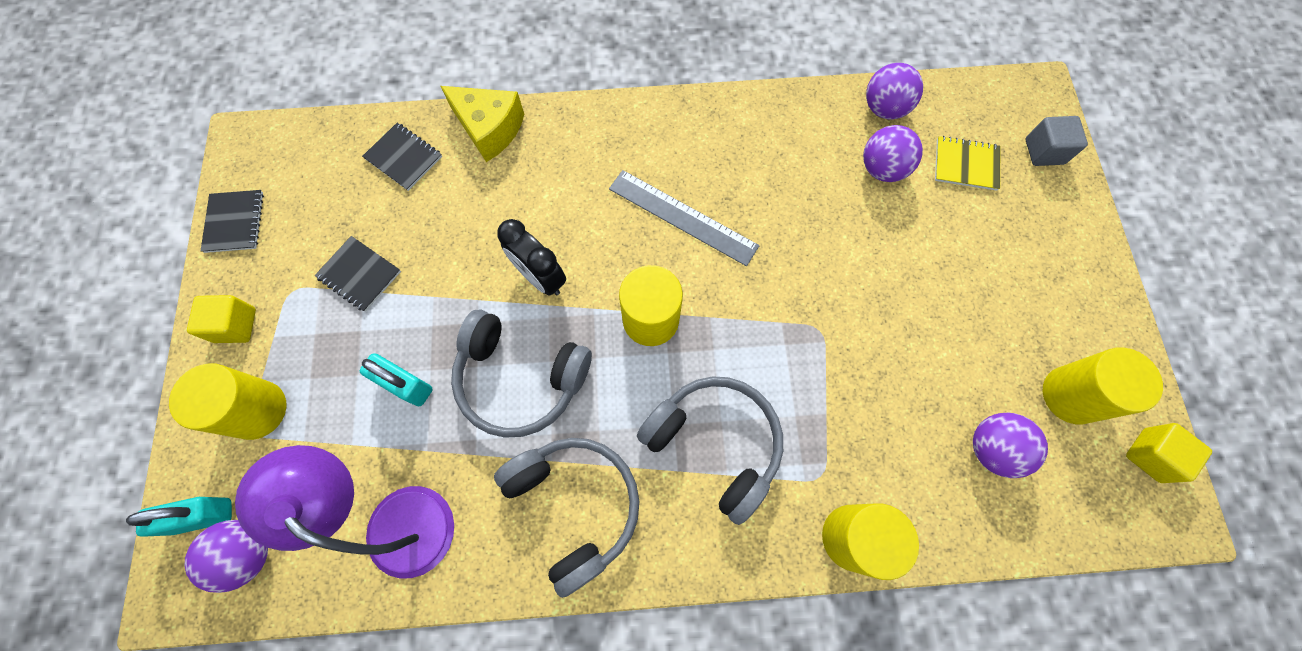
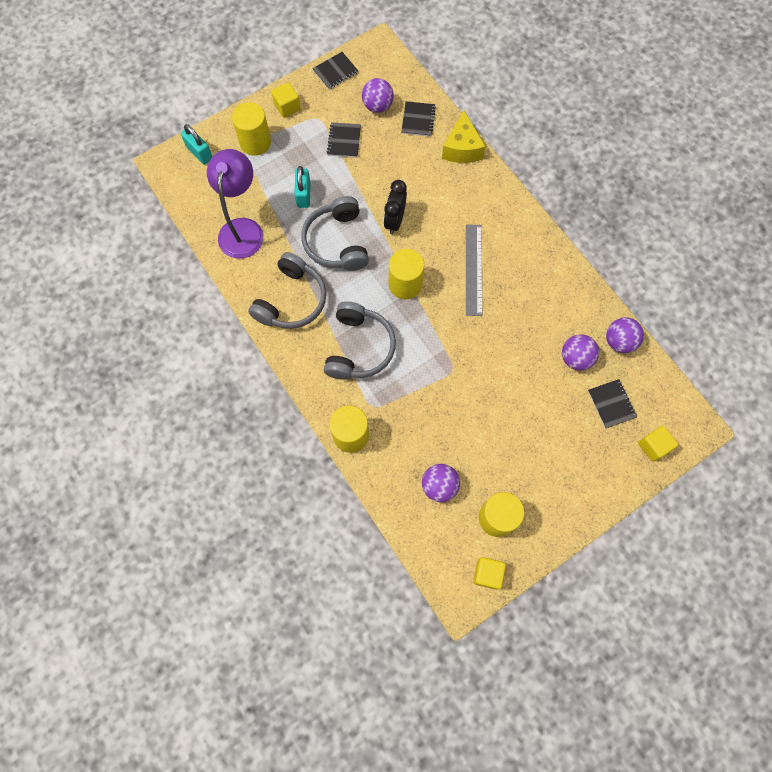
camera: 60 degrees right, 0 degrees up
purple ball [184,520,268,593] -> purple ball moved to [362,78,394,113]
yellow notebook [935,136,1001,191] -> black notebook [588,379,637,429]
grey cube [1025,116,1088,166] -> yellow cube [638,426,678,462]

